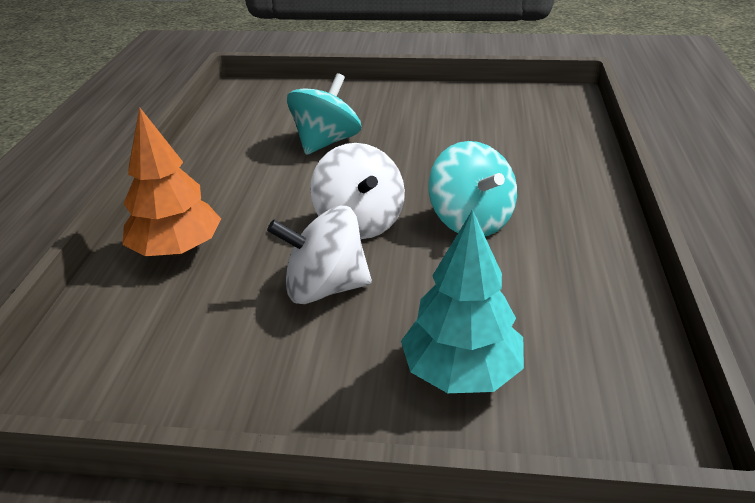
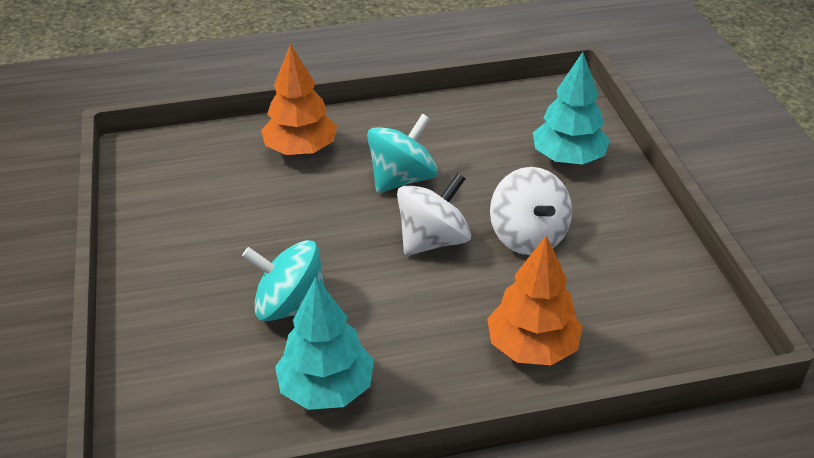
camera: 110 degrees left, 5 degrees up
none -> orange tree [261,44,337,155]
none -> turquoise tree [275,277,374,410]

